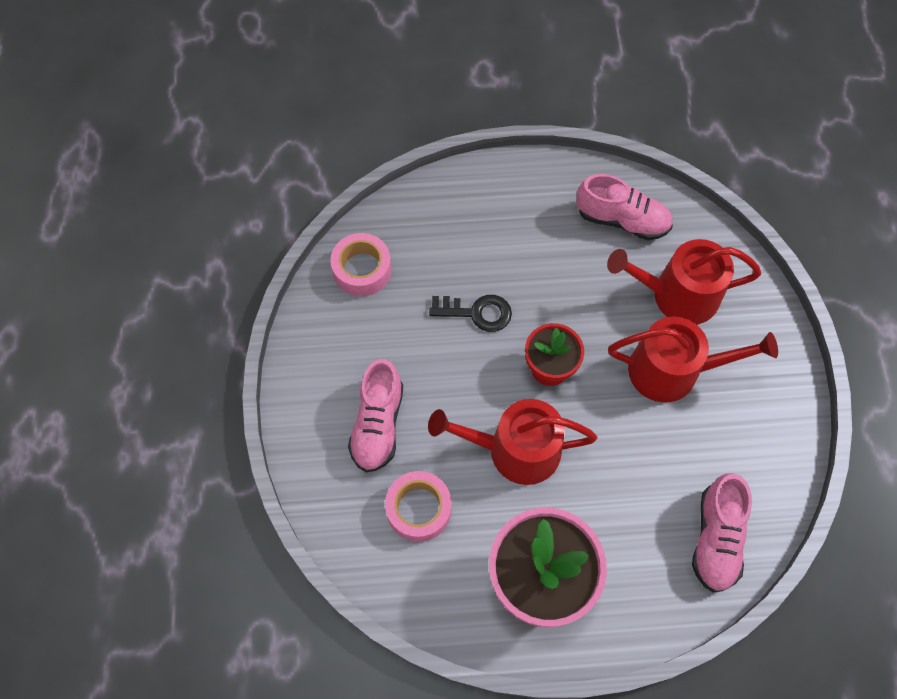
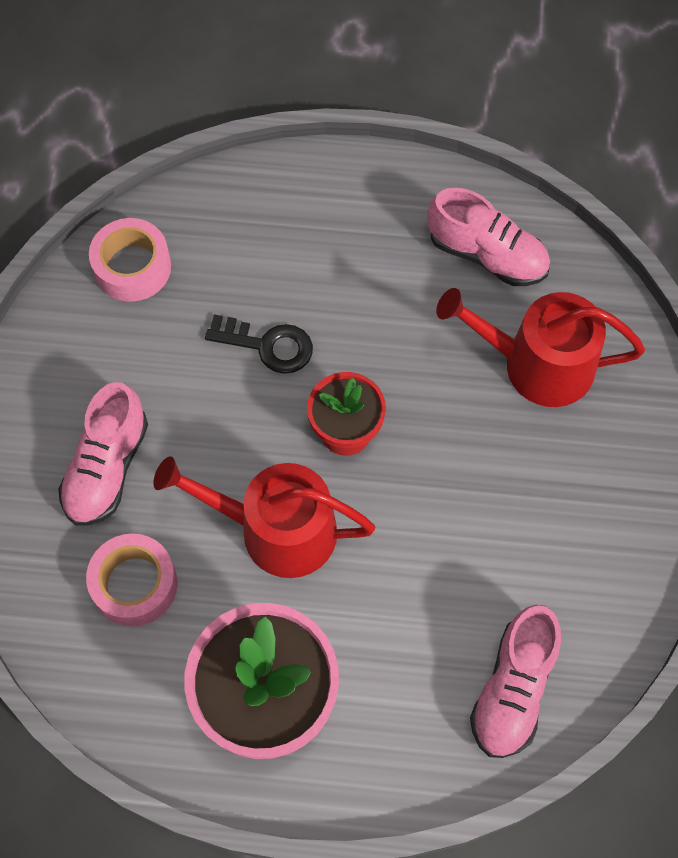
camera: 10 degrees right, 0 degrees up
red watering can [608,316,778,403] -> none

